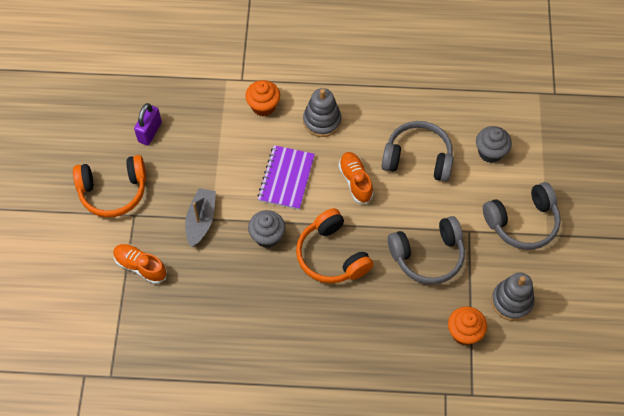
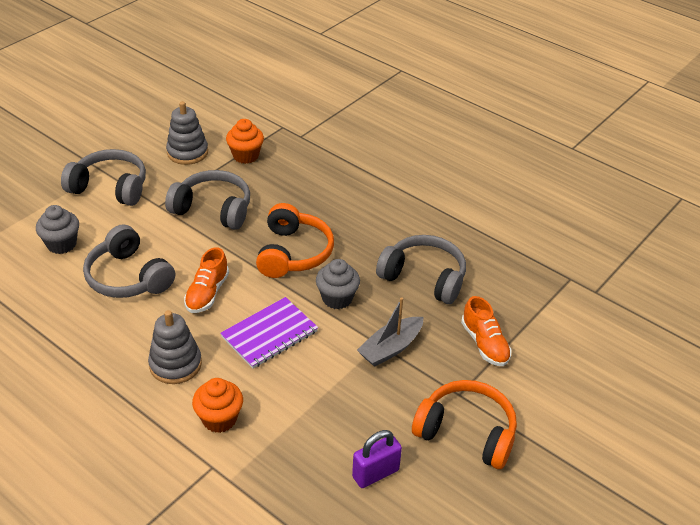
camera: 145 degrees left, 20 degrees down
none -> grey headphones [376,235,466,304]

